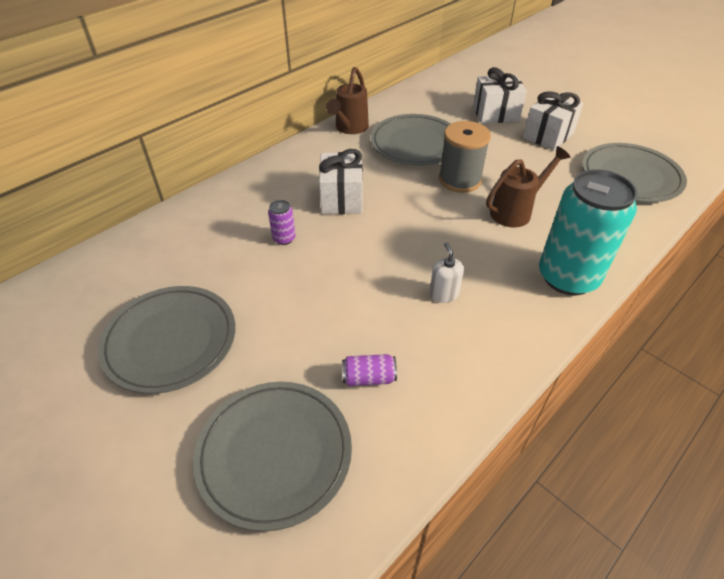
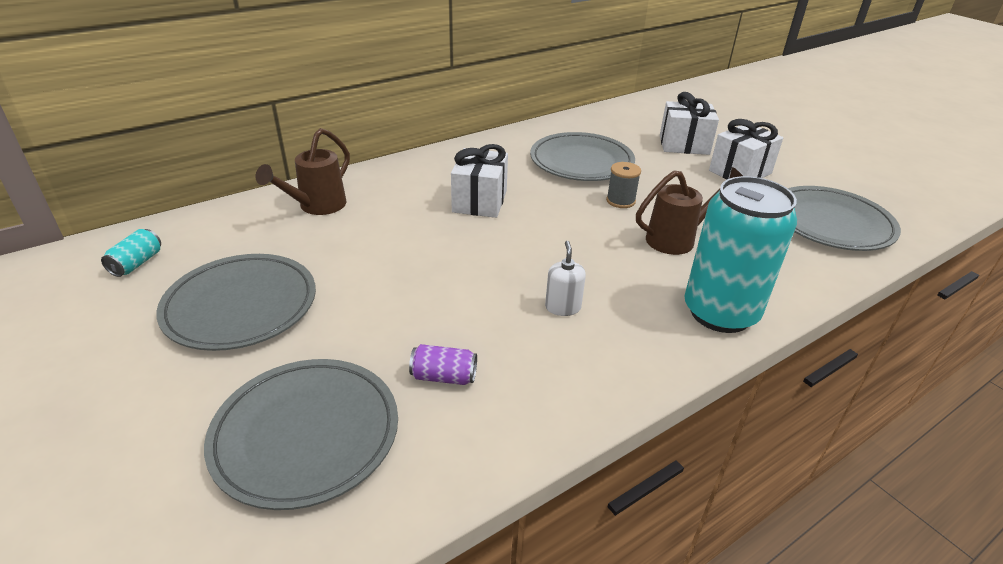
camera: 10 degrees right, 10 degrees down
purple can [268,200,295,245] -> none
brown watering can [326,67,369,134] -> brown watering can moved to [256,128,350,215]
grey spool [439,121,491,193] -> grey spool [606,162,641,208], size x0.58
none -> turquoise can [101,229,161,277]

